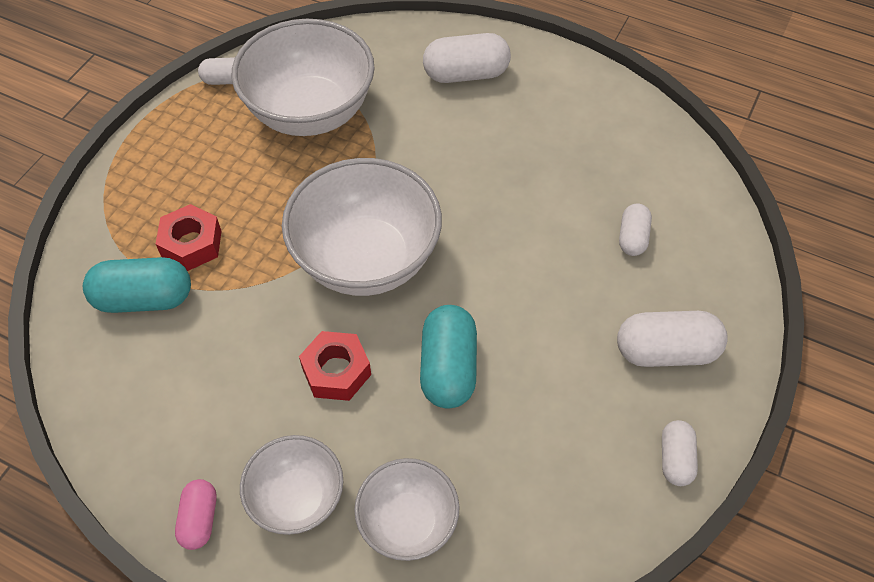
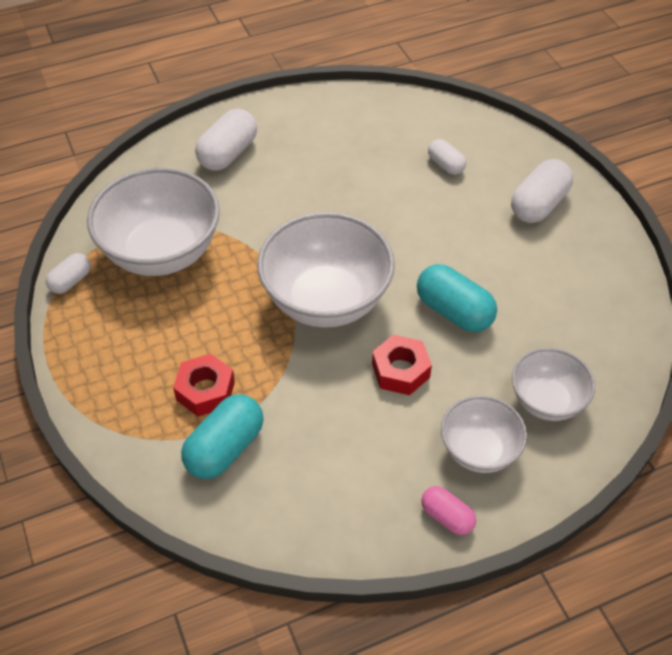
camera: 50 degrees left, 5 degrees down
white capsule [662,420,698,486] -> none

